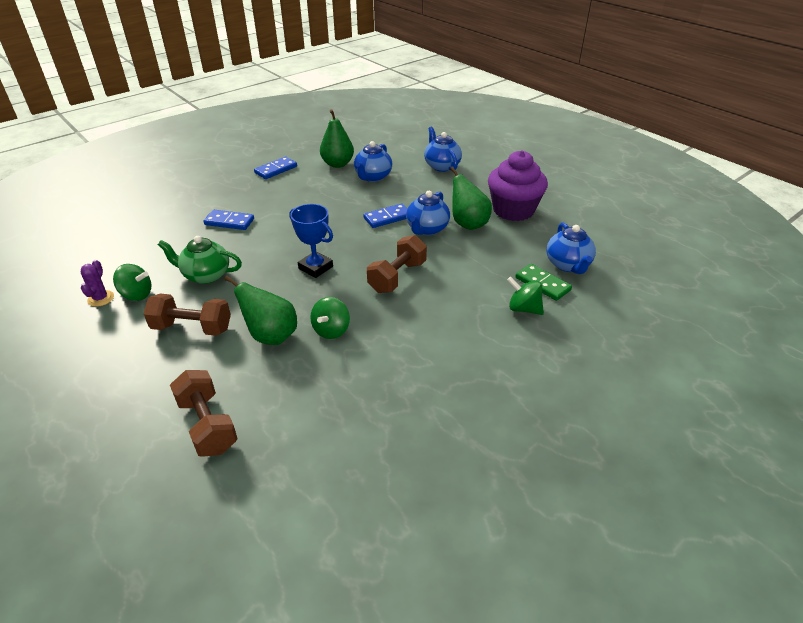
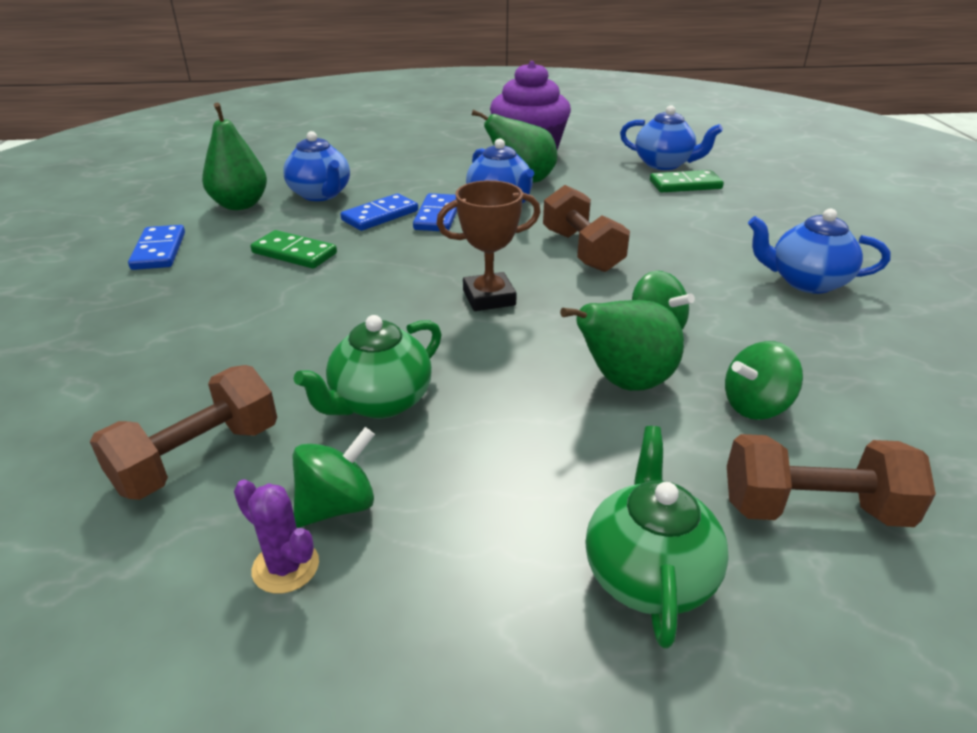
camera: 55 degrees left, 5 degrees down
brown dumbbell [144,294,231,336] -> brown dumbbell moved to [90,365,277,500]
blue domino [203,210,254,230] -> blue domino moved to [340,194,418,231]
blue trophy [290,204,333,278] -> brown trophy [436,180,541,311]
blue teapot [424,127,462,172] -> blue teapot moved to [748,209,890,294]
green spinning top [507,277,544,315] -> green spinning top moved to [725,341,803,420]
none -> green domino [251,230,337,269]
none -> green teapot [586,426,729,649]

